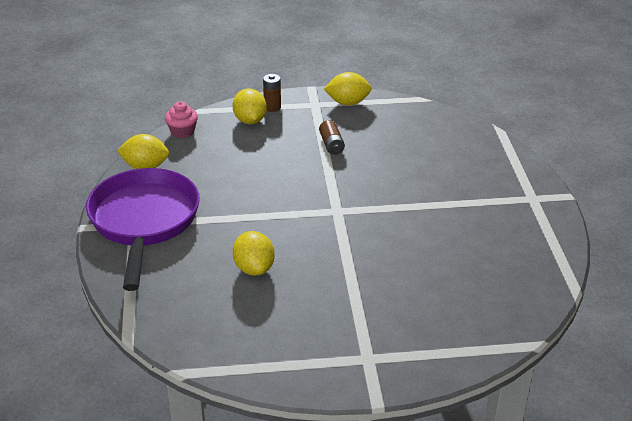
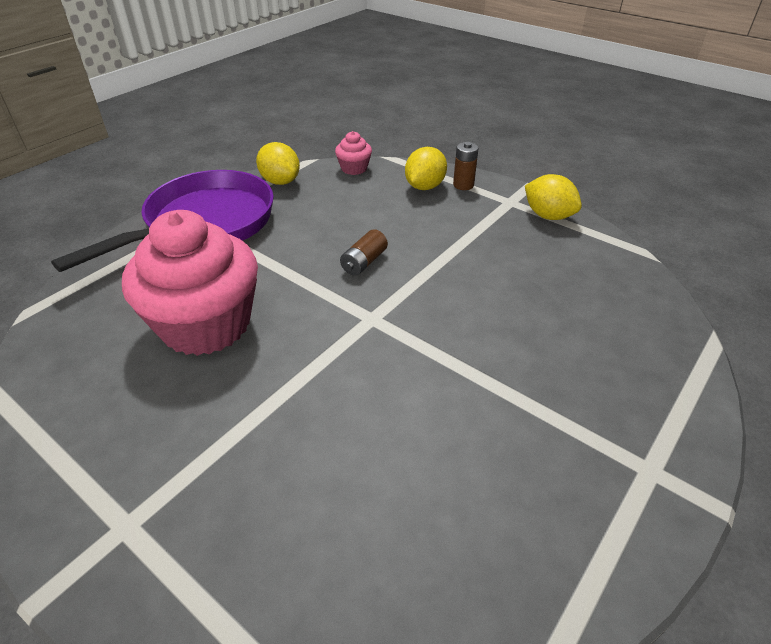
camera: 45 degrees right, 5 degrees up
yellow lemon [233,231,275,276] -> pink cupcake [122,210,258,356]
brown battery [319,120,345,155] -> brown battery moved to [340,229,388,276]

